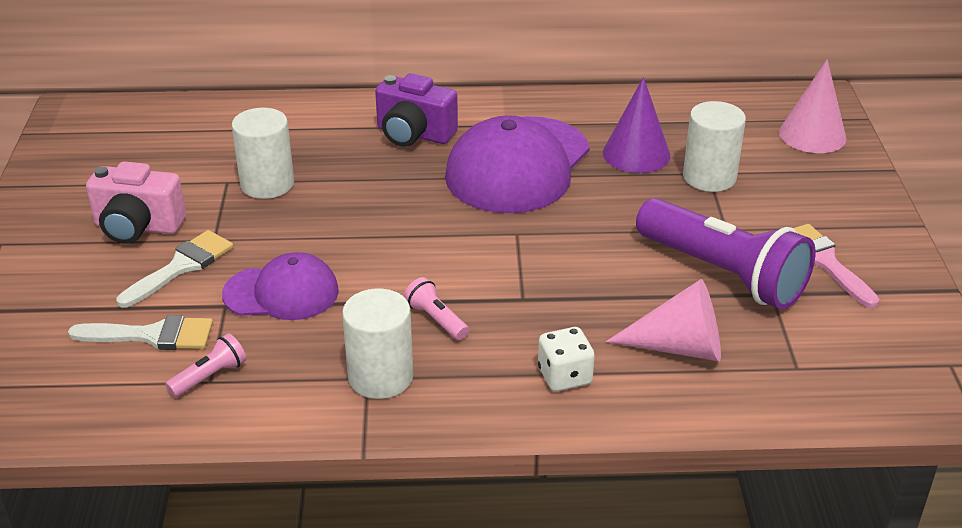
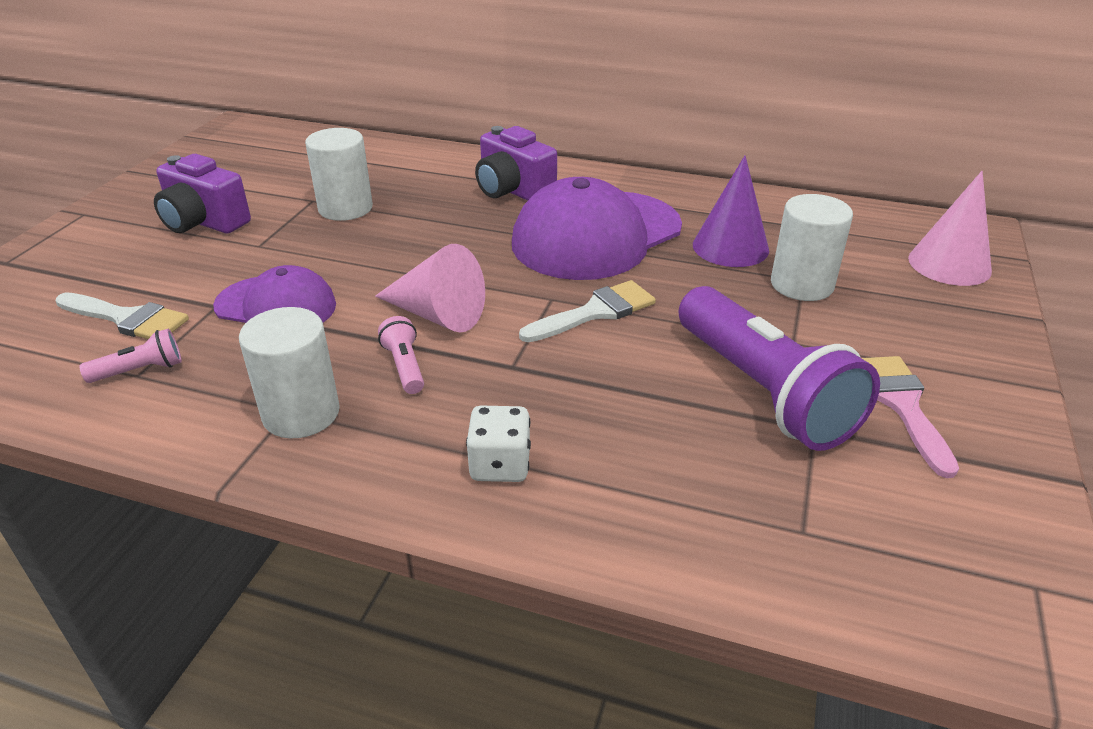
camera: 20 degrees right, 0 degrees up
pink camera [86,162,186,244] -> purple camera [154,154,251,233]
white brush [117,230,233,308] -> white brush moved to [519,280,656,342]
pink cone [606,279,721,361] -> pink cone moved to [375,244,485,332]

